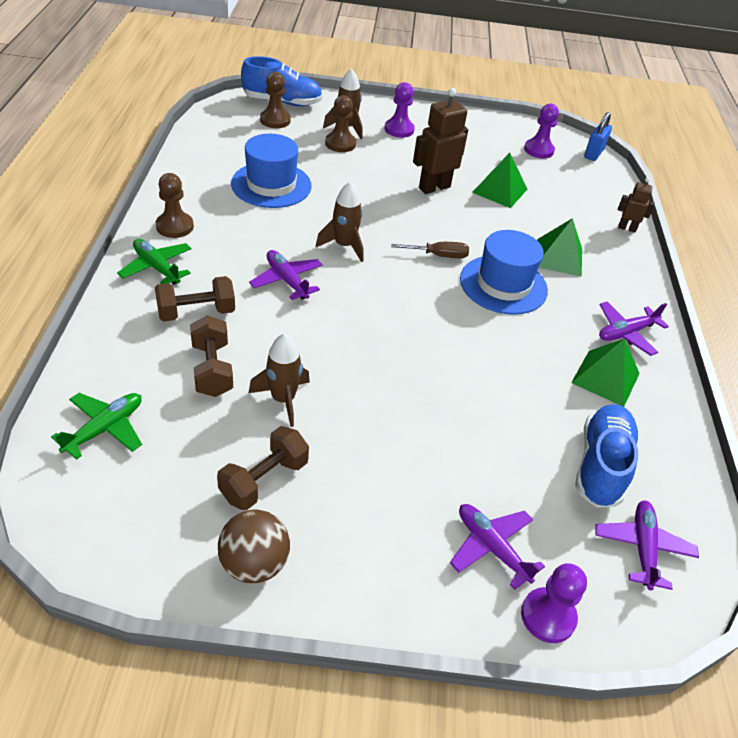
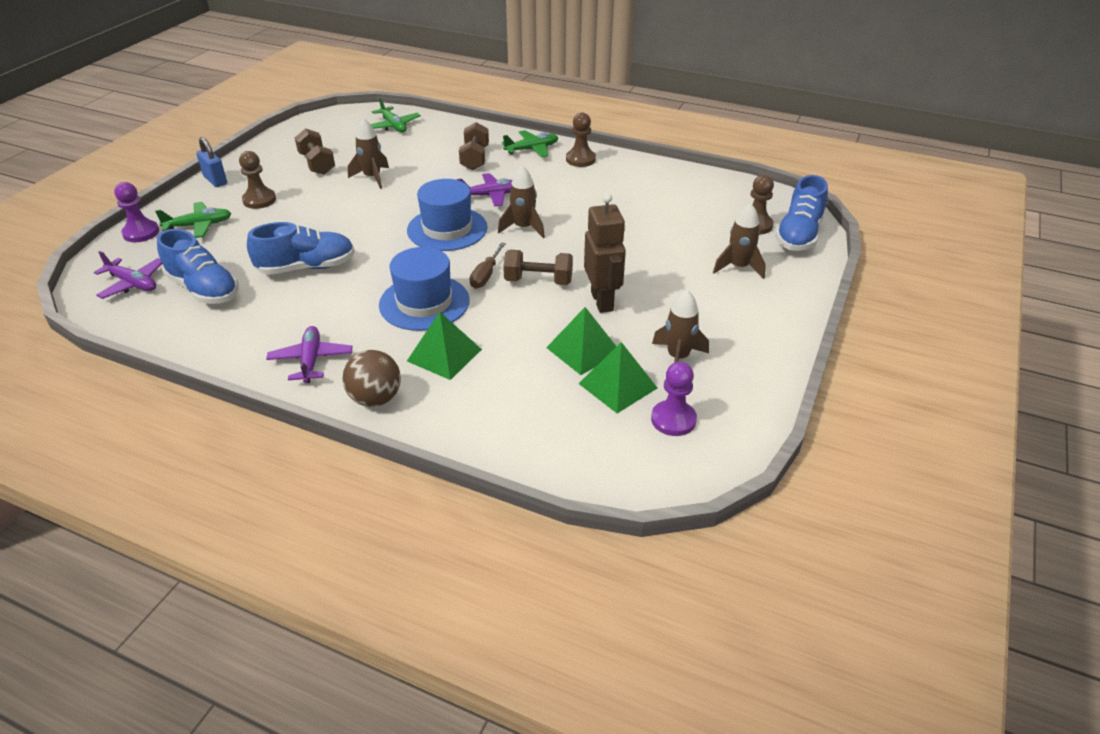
camera: 115 degrees right, 5 degrees down
brown dumbbell [190,315,233,397] -> brown dumbbell moved to [503,250,573,285]
brown ball [218,510,290,583] -> brown ball moved to [342,350,401,407]
blue hat [231,134,312,208] -> blue hat moved to [407,179,488,251]
brown pawn [325,95,356,152] -> brown pawn moved to [239,151,276,209]
purple pawn [384,82,415,138] -> none
purple plane [450,504,545,590] -> green plane [155,202,231,238]
green pyramid [571,338,640,407] -> green pyramid moved to [579,342,657,413]
blue padlock [584,112,612,161] -> blue padlock moved to [196,137,227,187]
brown robot [618,178,655,233] -> none
none -> blue shoe [247,222,355,275]
none -> brown rocket [652,290,709,363]

